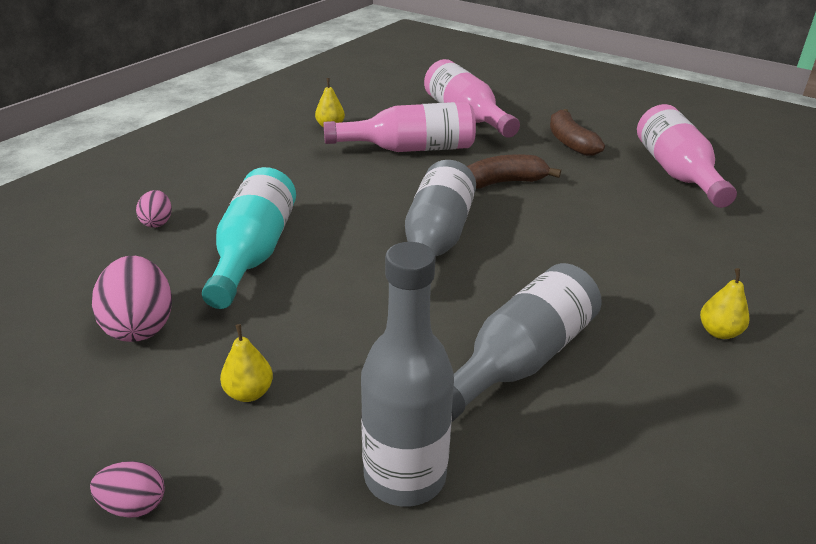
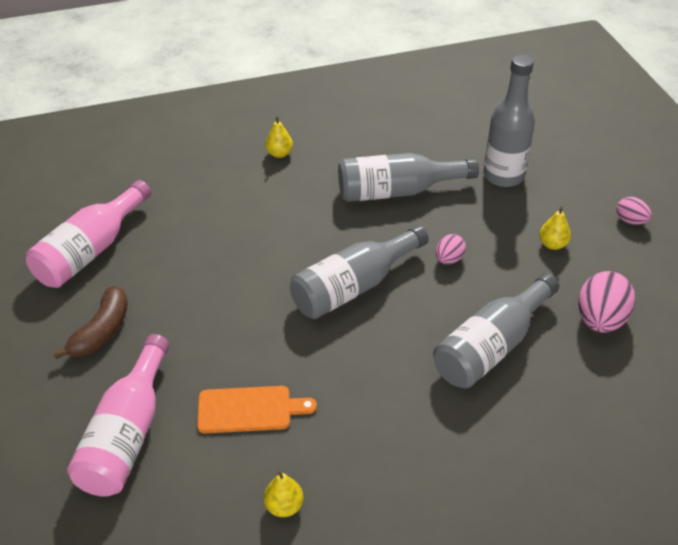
camera: 140 degrees left, 10 degrees up
pink egg [136,190,172,228] -> pink egg moved to [436,234,466,264]
turquoise bottle [202,167,296,309] -> grey bottle [433,273,559,388]
pink bottle [323,102,476,152] -> orange cutting board [197,386,317,433]
brown banana [467,154,561,189] -> none

